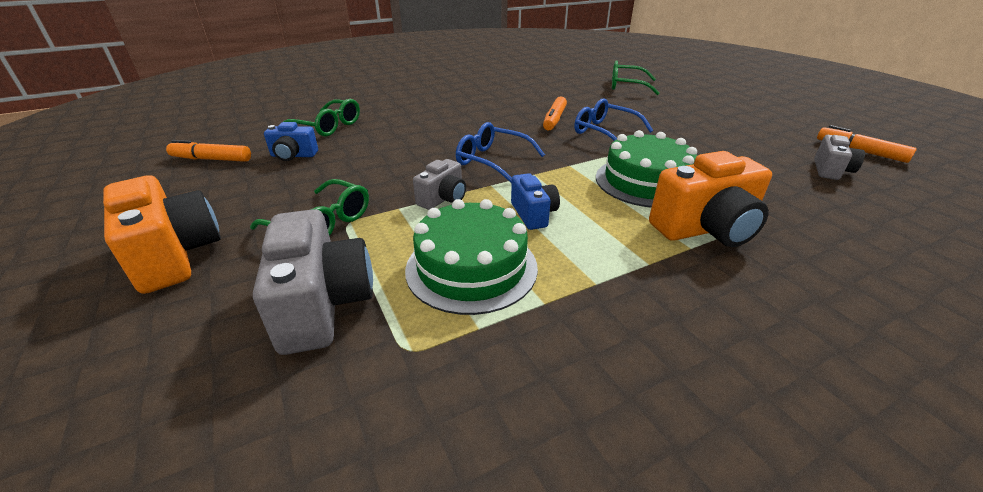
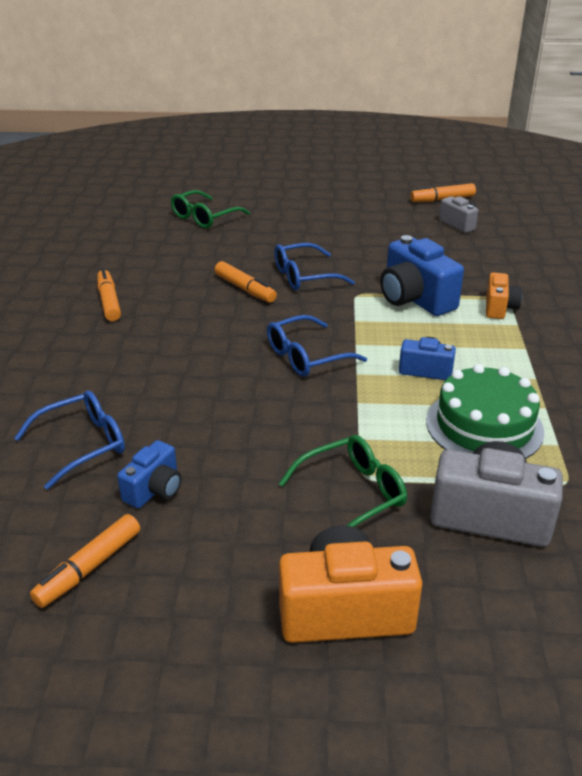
camera: 60 degrees left, 0 degrees up
green glasses [283,99,360,136] -> blue glasses [14,390,125,490]
grey camera [413,159,466,210] -> none
green cake [596,130,697,207] -> blue camera [380,235,464,316]
orange camera [649,151,772,247] -> orange camera [486,272,523,319], size x0.56
none -> orange marker [97,268,121,321]

